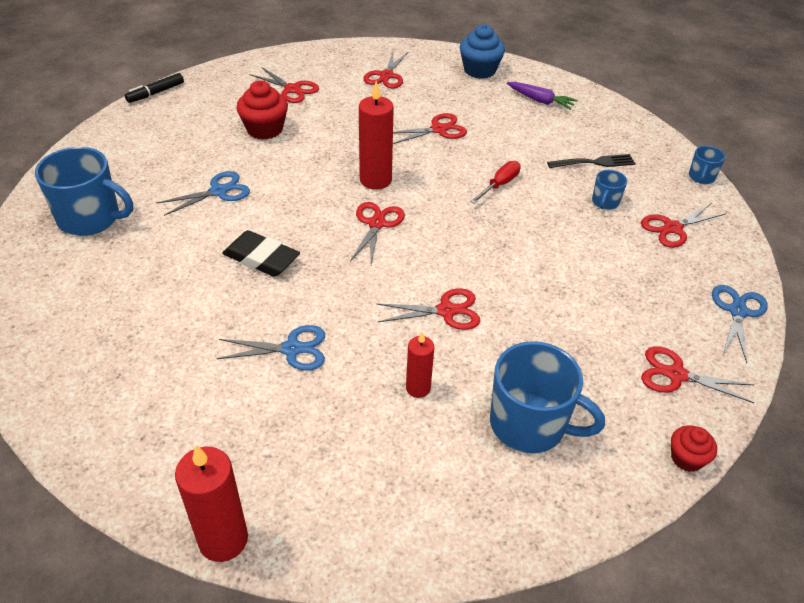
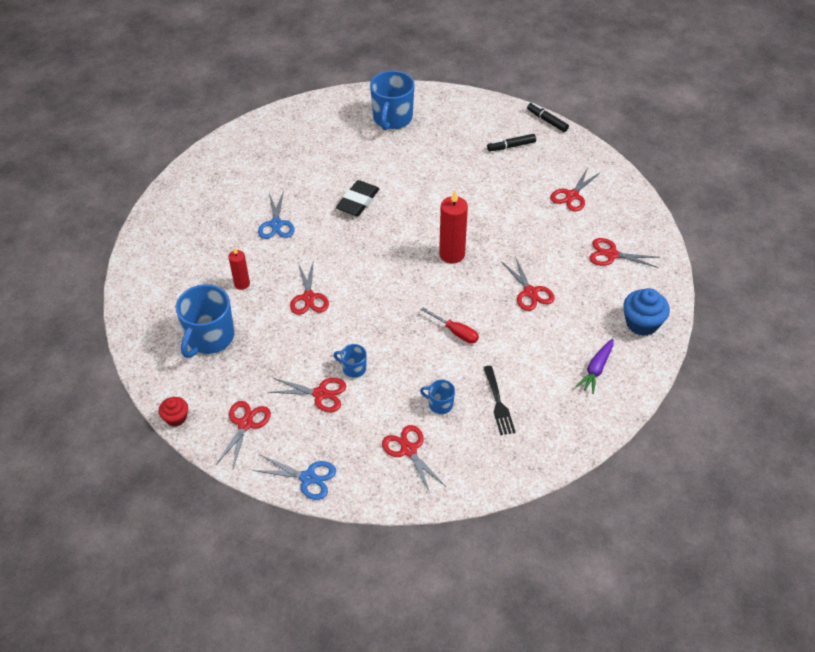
camera: 90 degrees right, 5 degrees up
blue scissors [157,171,250,216] -> none
red candle [175,445,248,562] -> none
red cupcake [236,80,288,140] -> none
red scissors [350,202,405,265] -> red scissors moved to [268,378,346,412]
blue mug [689,146,725,184] -> blue mug moved to [334,344,367,378]
none -> black marker [487,134,536,151]

